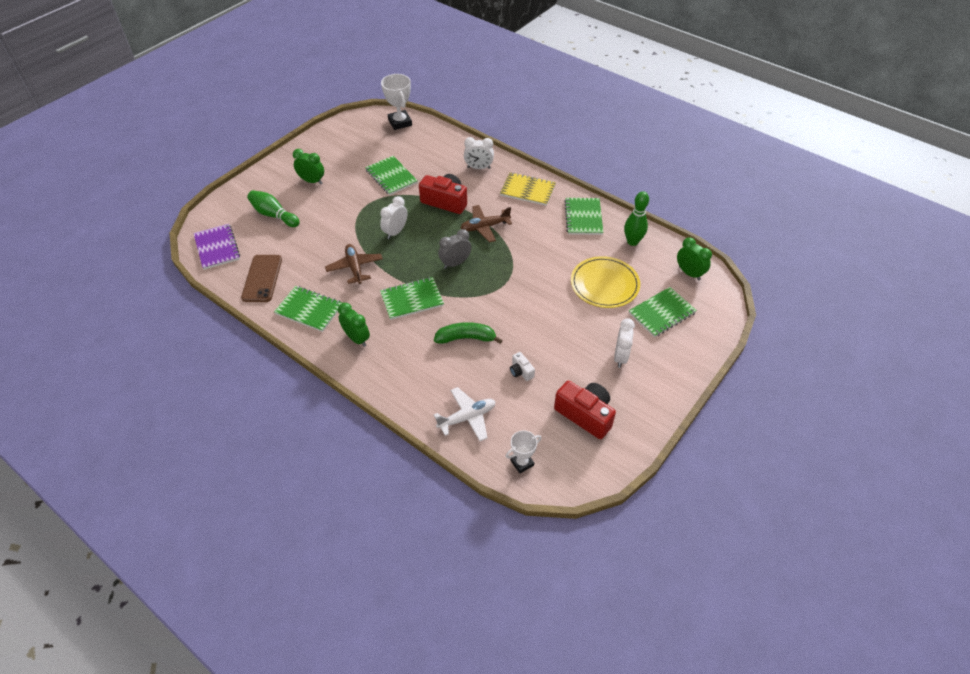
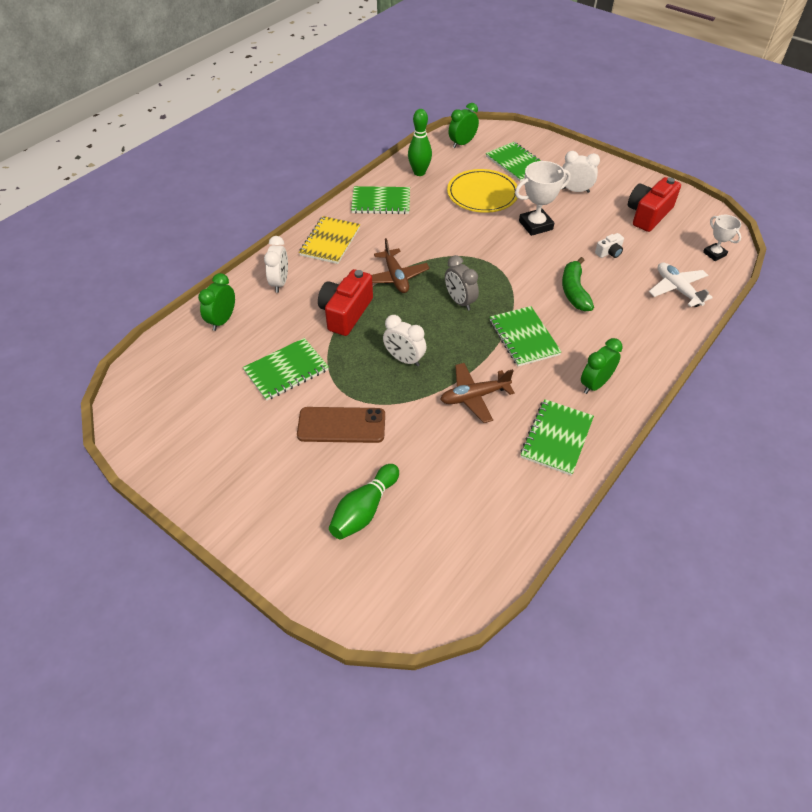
camera: 90 degrees left, 0 degrees up
purple notebook [193,224,240,270] -> none
brown phone [241,255,282,302] -> brown phone moved to [297,407,385,443]
green clock [293,149,324,184] -> green clock moved to [198,273,235,331]
white trophy [381,74,412,130] -> white trophy moved to [515,161,571,236]

